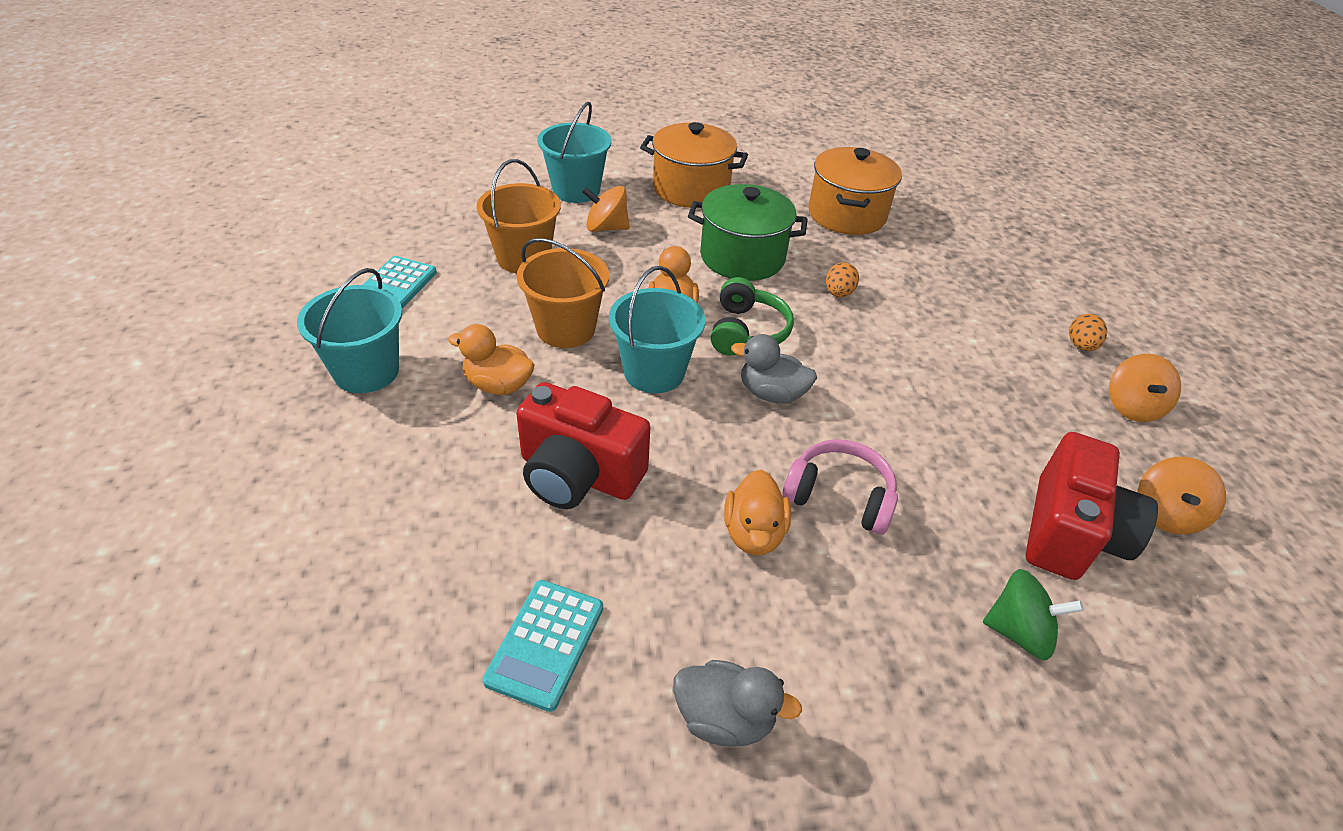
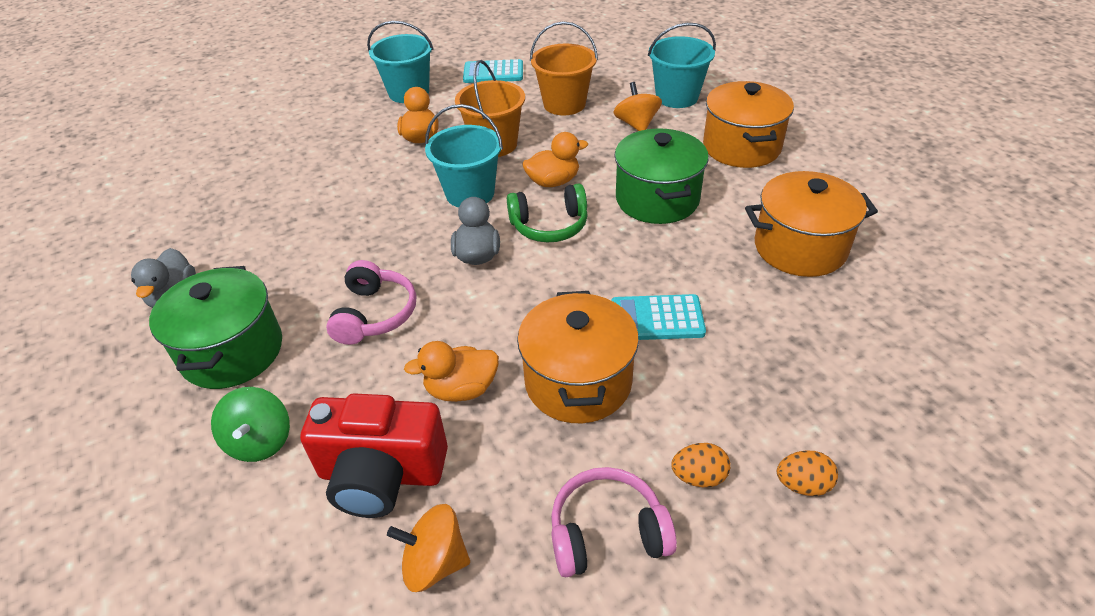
camera: 75 degrees right, 0 degrees up
turquoise calculator [483,580,603,712] -> turquoise calculator moved to [611,294,706,340]
red camera [516,382,650,509] -> none
orange duck [724,470,791,555] -> orange duck moved to [404,341,499,402]
orange egg [826,262,859,298] -> orange egg moved to [777,451,838,496]
orange spinning top [1109,354,1181,422] -> pink headphones [551,467,677,577]
none -> green pot [149,266,282,389]
none -> orange pot [517,291,639,423]

